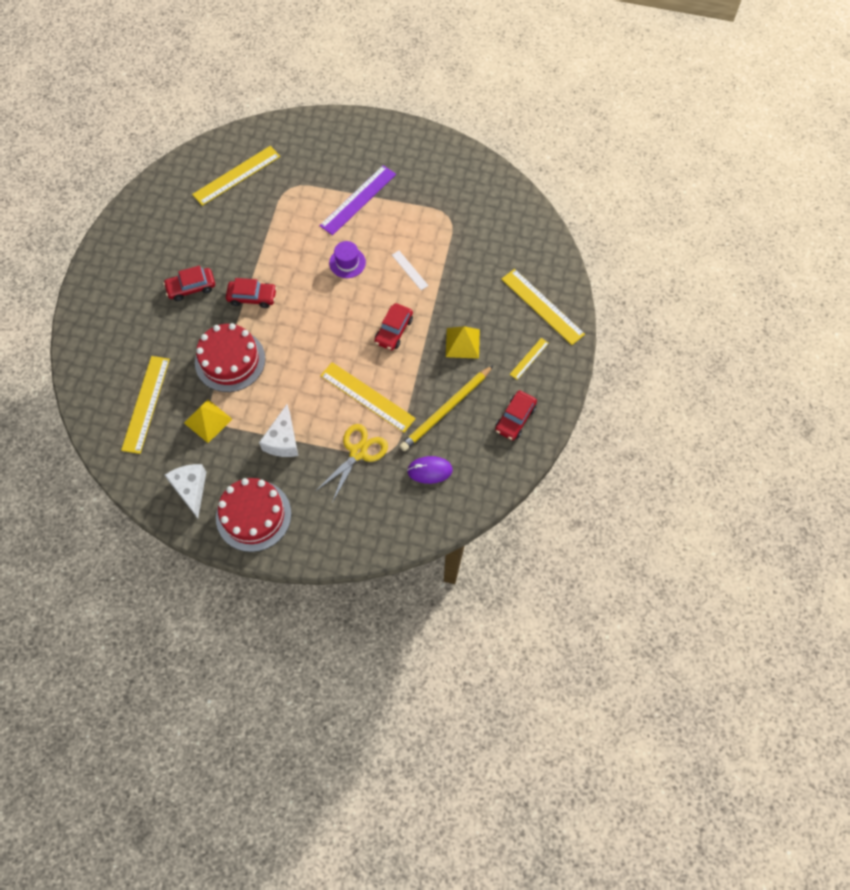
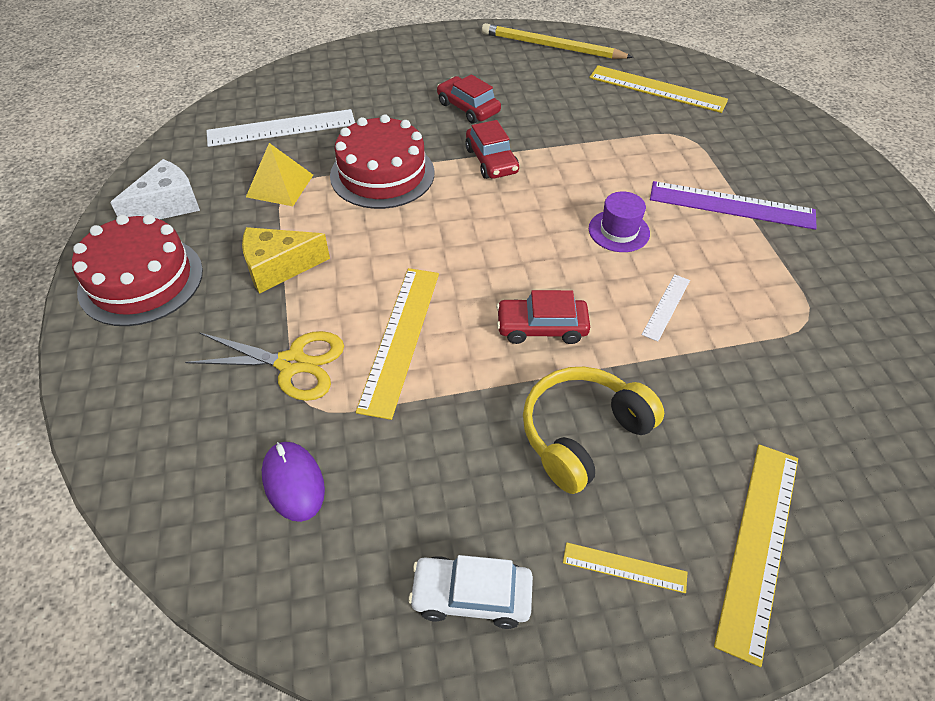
camera: 65 degrees right, 15 degrees down
yellow ruler [121,356,170,454] -> white ruler [206,109,355,147]
white cheese [259,404,298,457] -> yellow cheese [242,227,330,294]
yellow pencil [400,365,493,451] -> yellow pencil moved to [482,23,633,59]
yellow pyramid [446,326,480,359] -> yellow headphones [523,367,664,494]
red car [495,391,537,440] -> white car [408,555,533,629]

